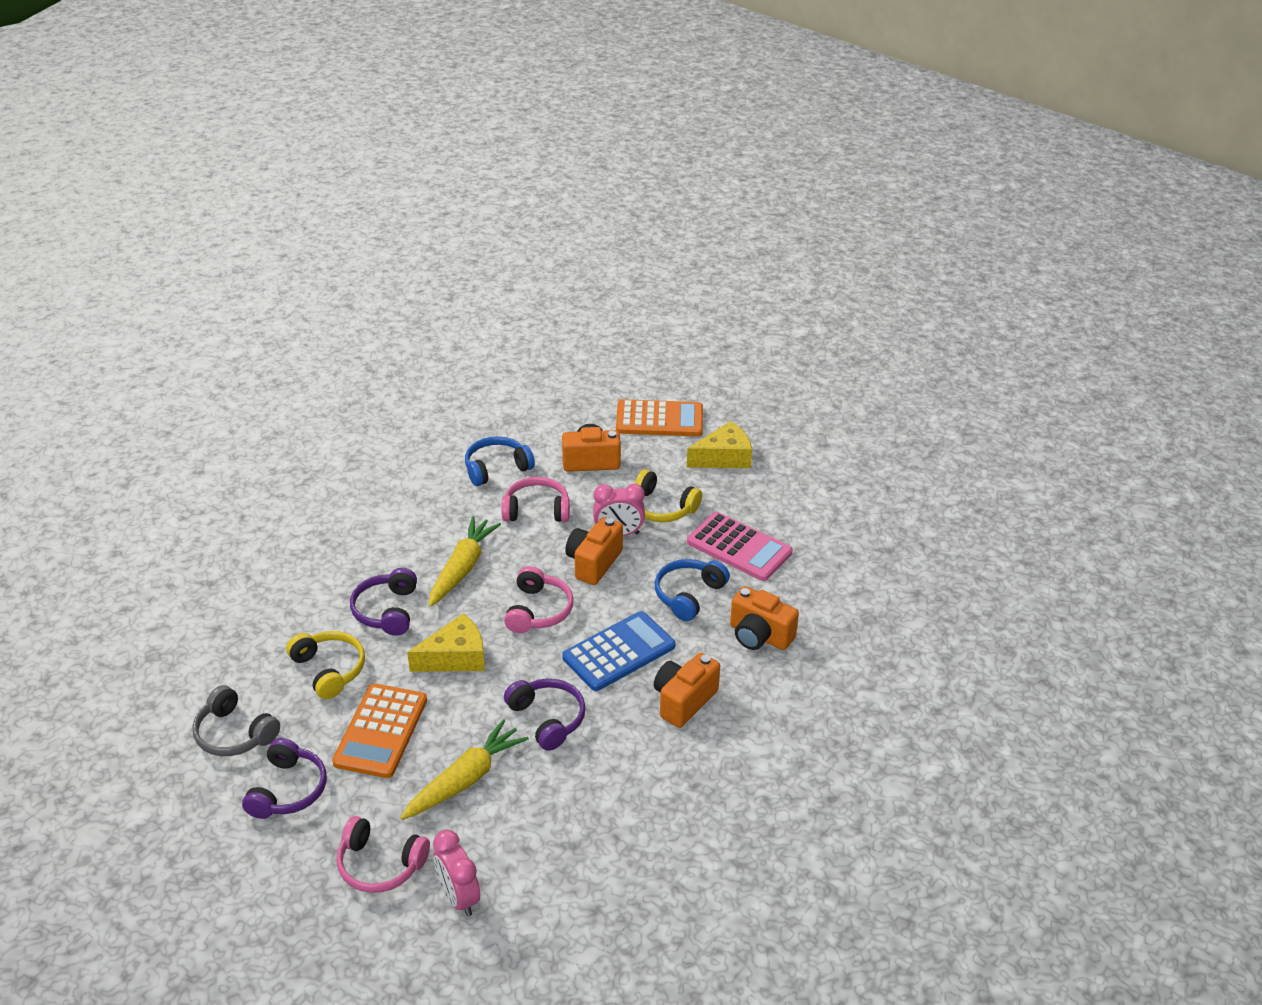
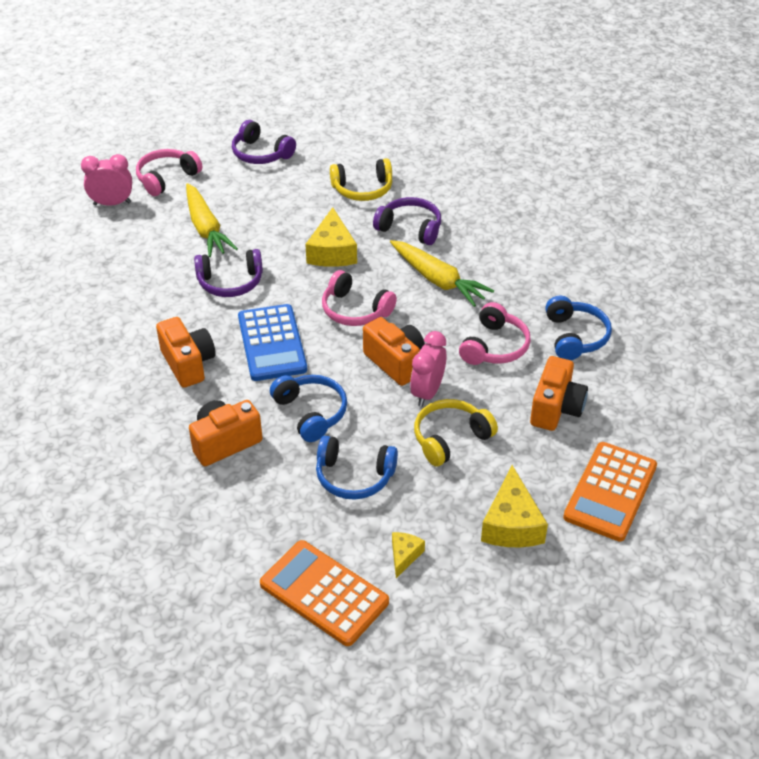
camera: 115 degrees right, 5 degrees up
grey headphones [192,685,280,756] -> none
orange calculator [332,683,427,778] -> orange calculator moved to [260,540,389,646]
pink calculator [687,512,793,581] -> blue headphones [316,436,398,500]
none -> yellow cheese [392,532,425,578]

